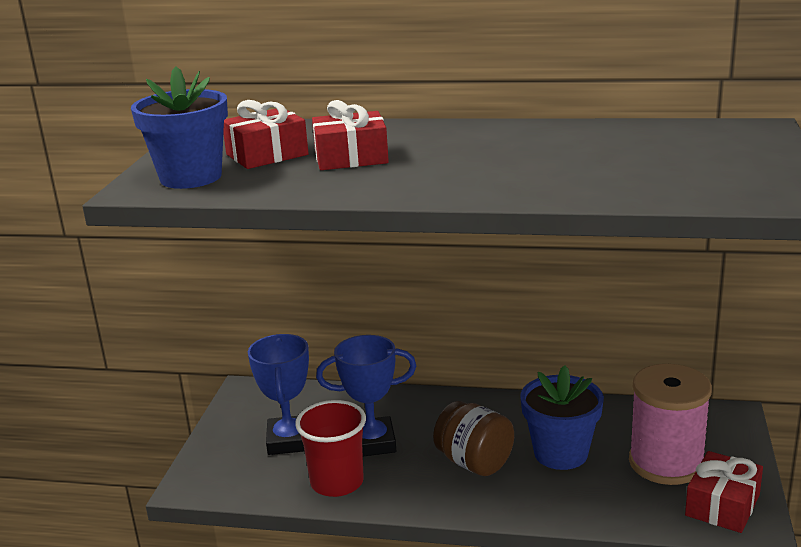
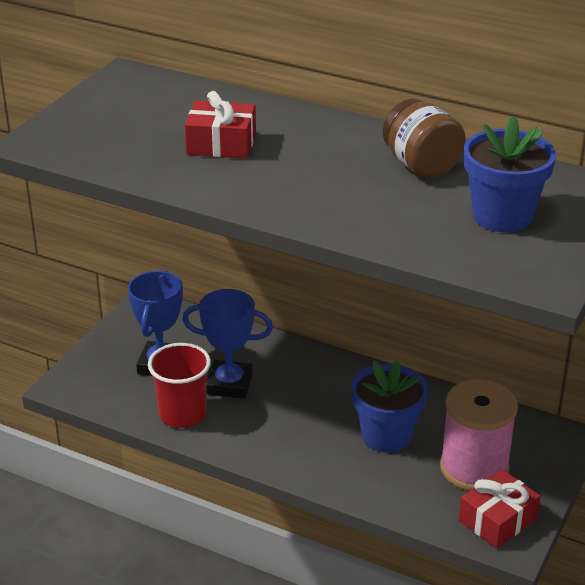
camera: 15 degrees right, 10 degrees up
blue flower pot [131,67,228,189] -> blue flower pot moved to [464,116,556,233]
red gift [223,100,309,169] -> none
brown jar [433,401,514,476] -> brown jar moved to [383,99,466,178]

